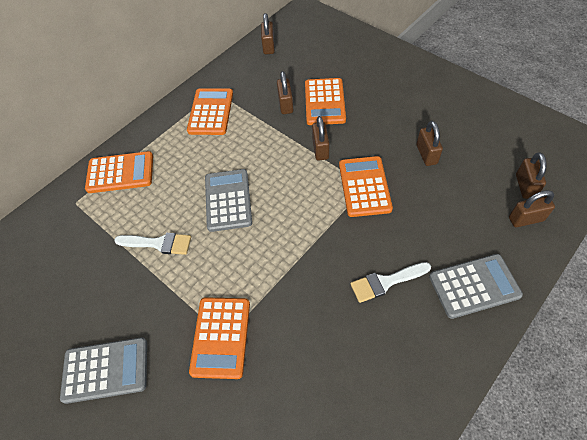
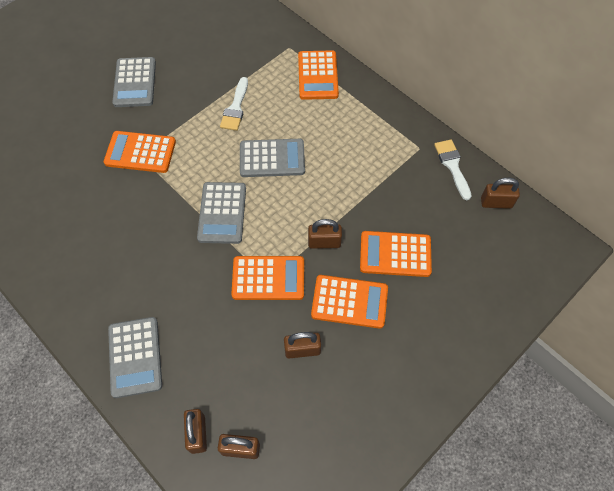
camera: 90 degrees right, 5 degrees up
orange calculator [187,88,233,135] -> orange calculator moved to [311,275,388,329]
brown padlock [277,71,293,114] -> none
white brush [350,262,431,303] -> white brush moved to [434,139,471,200]
none -> grey calculator [197,182,246,244]

